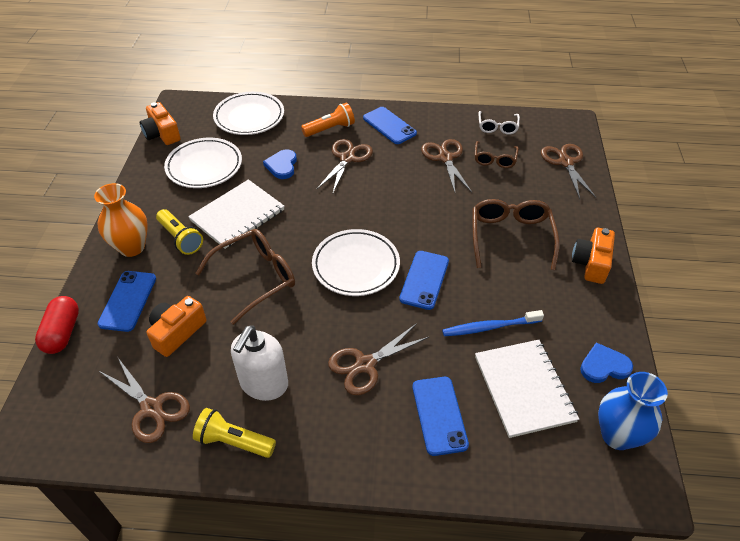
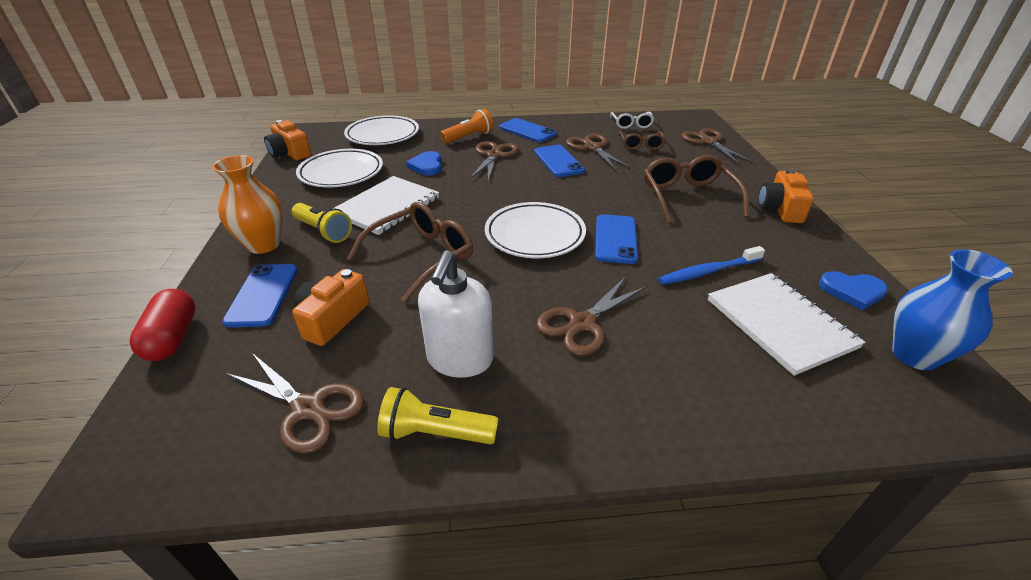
camera: 10 degrees left, 10 degrees down
blue phone [412,377,469,456] -> blue phone moved to [534,145,585,177]
blue heart [580,343,633,383] -> blue heart turned 150 degrees counterclockwise [819,271,888,310]

